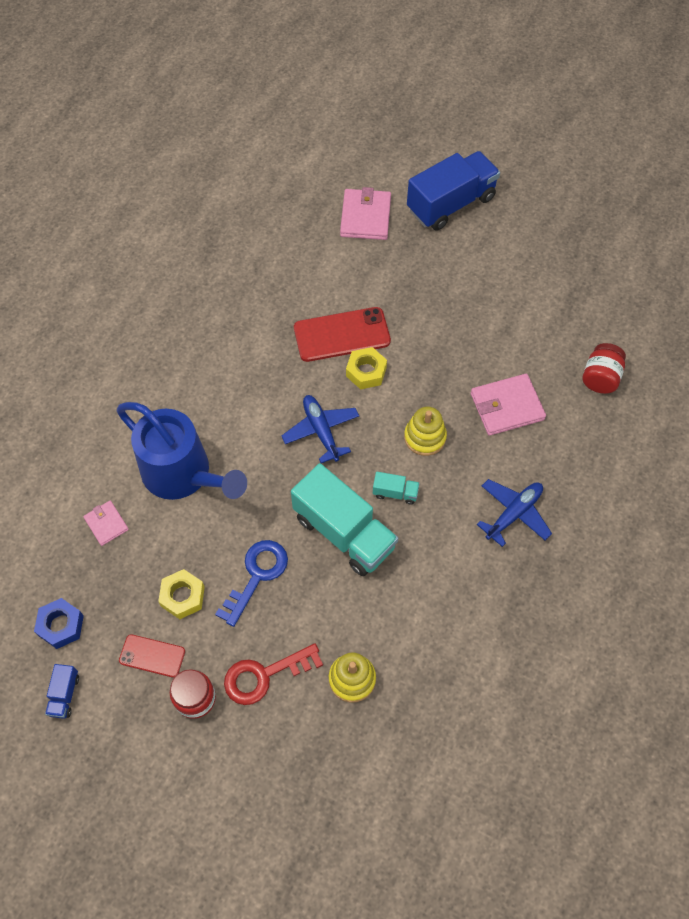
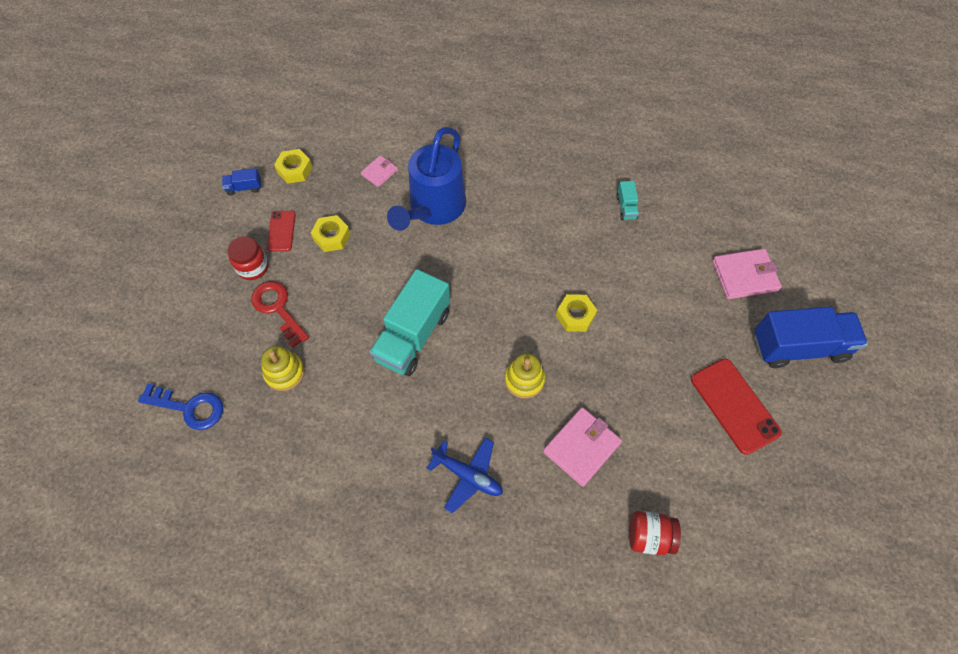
camera: 75 degrees right, 0 degrees up
blue nut [34,598,84,649] -> yellow nut [274,149,313,184]
blue key [215,540,288,627] -> blue key moved to [138,384,223,430]
blue plane [282,395,359,463] -> none
red phone [294,307,391,362] -> red phone moved to [691,359,782,455]
turquoise truck [373,472,420,504] -> turquoise truck moved to [616,181,639,220]
blue truck [407,151,500,231] -> blue truck turned 45 degrees counterclockwise [754,307,868,368]
pink wallet [471,374,546,436] -> pink wallet turned 75 degrees clockwise [543,407,622,487]

